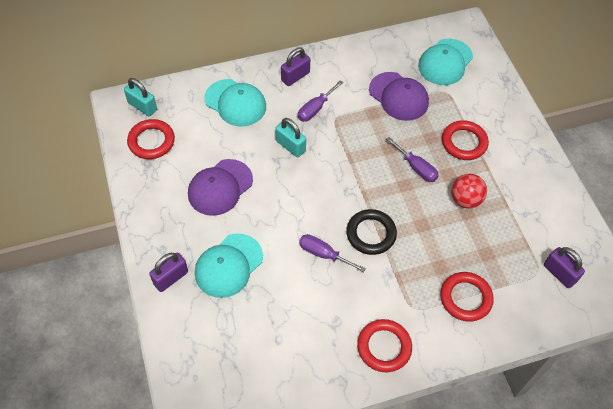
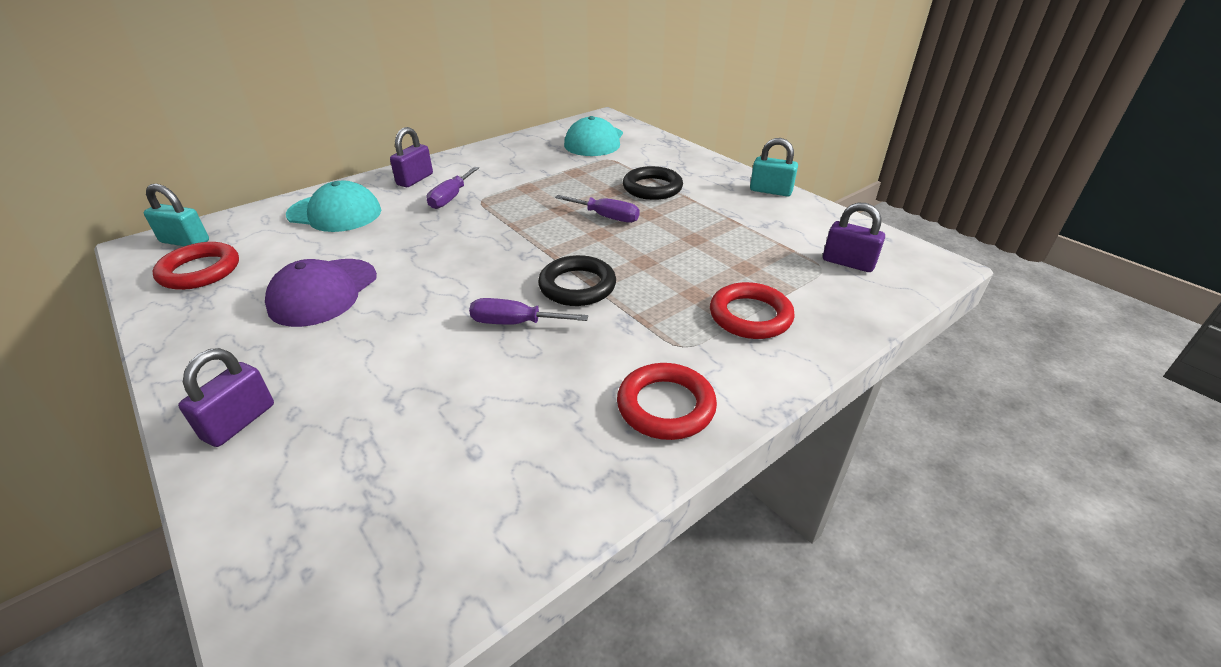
camera: 20 degrees left, 20 degrees down
turquoise cap [195,234,263,298] -> none
turquoise padlock [275,118,306,157] -> turquoise padlock moved to [750,138,798,197]
purple cap [369,72,429,121] -> none
red ring [442,120,489,160] -> black ring [623,166,683,200]
red ball [451,174,487,208] -> none

